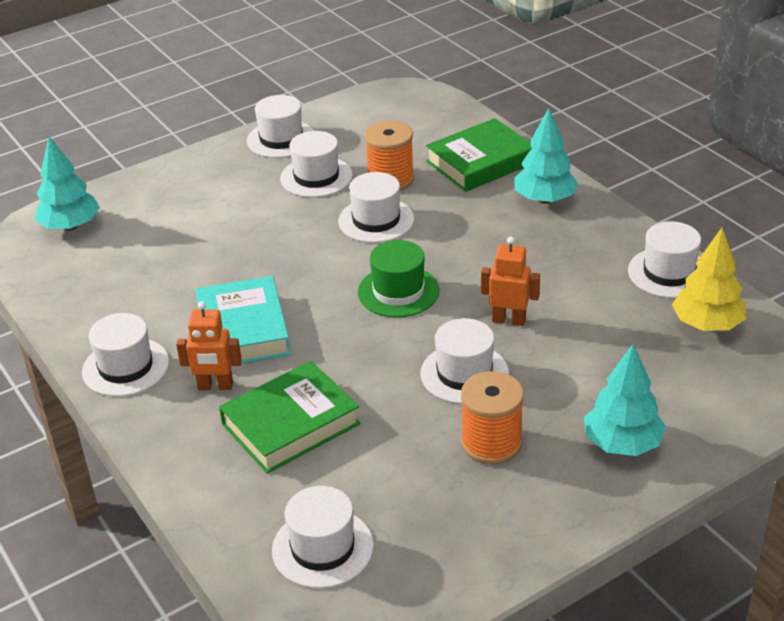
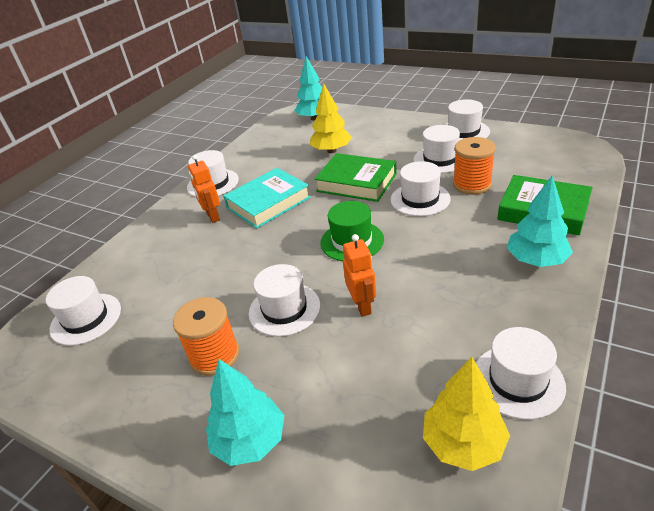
camera: 65 degrees right, 0 degrees up
green book [219,361,360,474] -> green book moved to [314,153,397,202]
none -> yellow tree [310,84,352,153]

